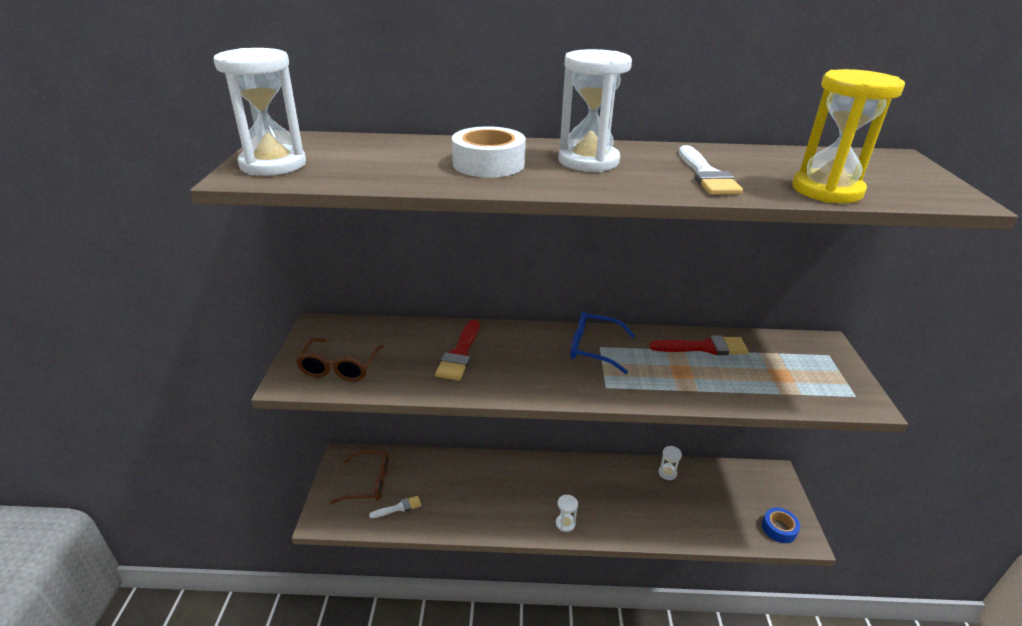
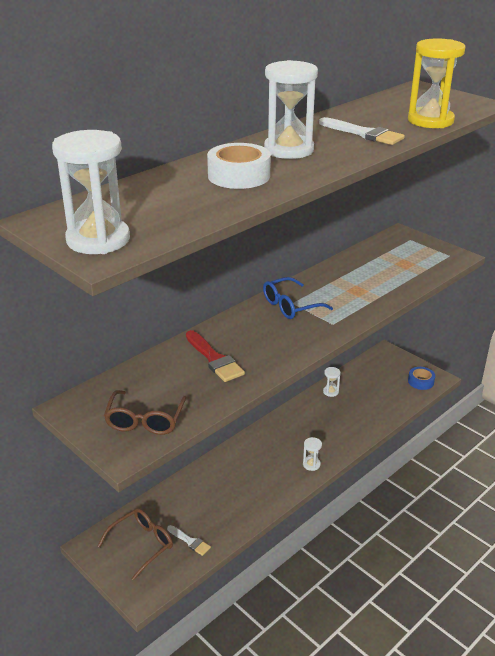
camera: 45 degrees left, 0 degrees up
brown glasses [296,338,385,381] -> brown glasses turned 45 degrees clockwise [104,390,186,435]
white brush [369,496,421,518] -> white brush turned 105 degrees clockwise [167,525,211,556]
red brush [650,335,749,355] -> none

